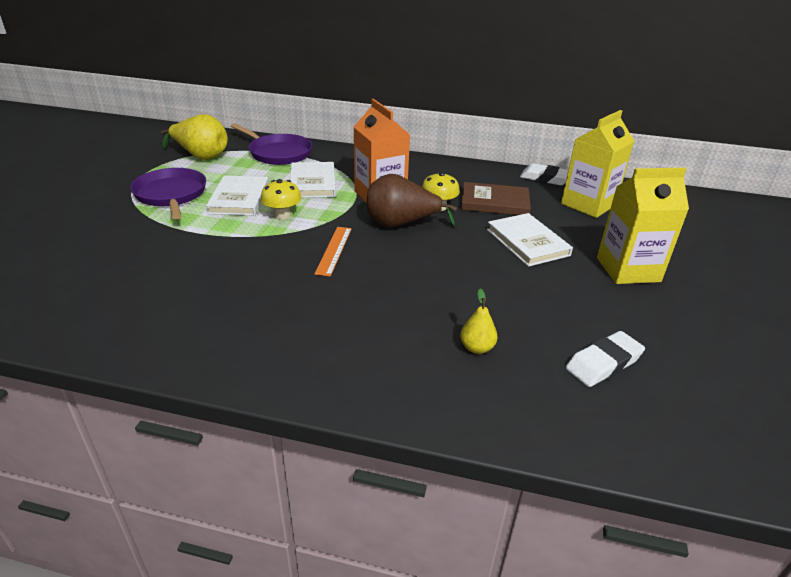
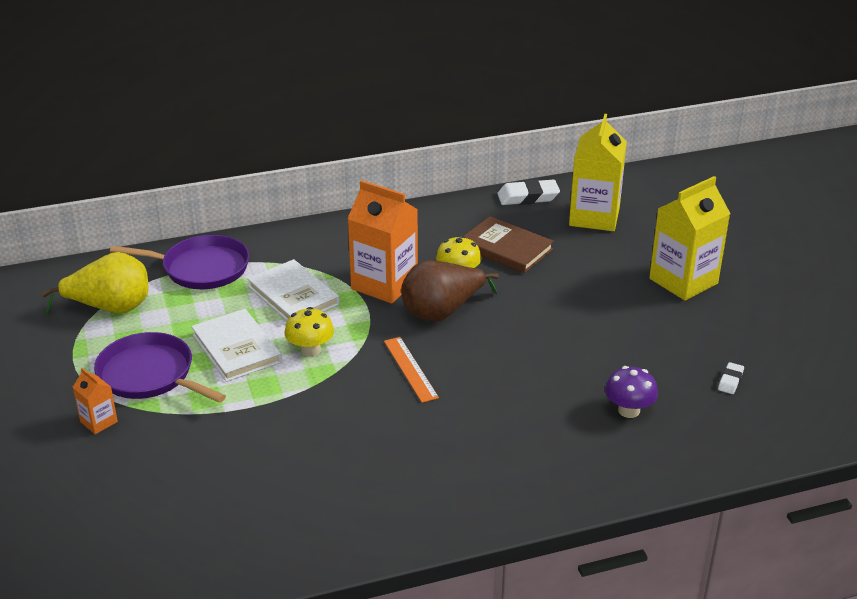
camera: 30 degrees left, 0 degrees up
yellow pear [460,289,497,354] -> purple mushroom [605,366,658,418]
brown book [461,182,531,215] -> brown book turned 60 degrees clockwise [464,216,554,273]
white book [487,213,573,267] -> none
white eraser [566,331,645,387] -> white eraser [718,362,744,394], size x0.54
none -> orange carton [73,368,118,434]

